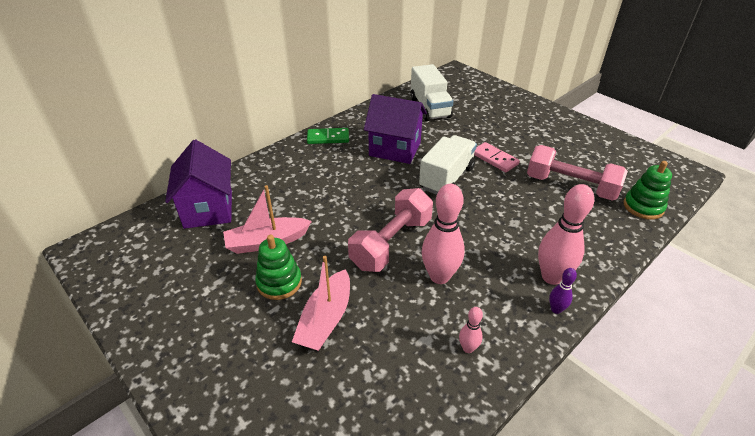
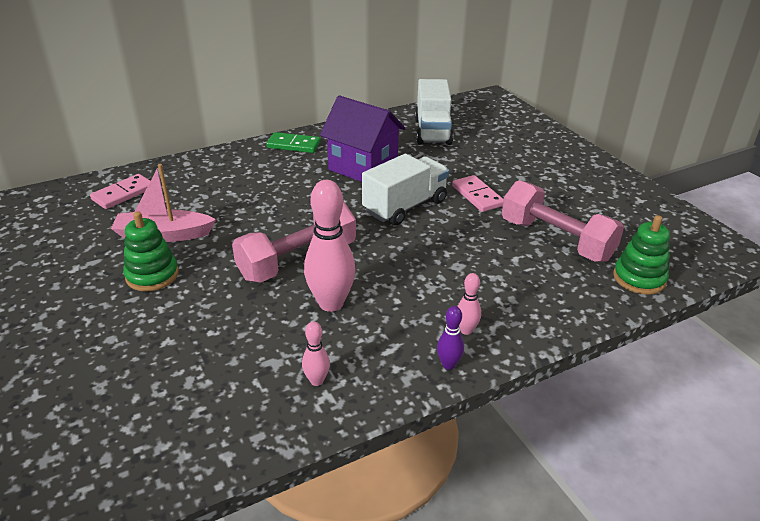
camera: 15 degrees right, 5 degrees down
purple house [165,139,232,229] -> pink domino [90,174,150,209]
pink boat [292,256,350,351] -> none
pink bowling pin [538,184,594,285] -> pink bowling pin [457,273,481,335], size x0.49

